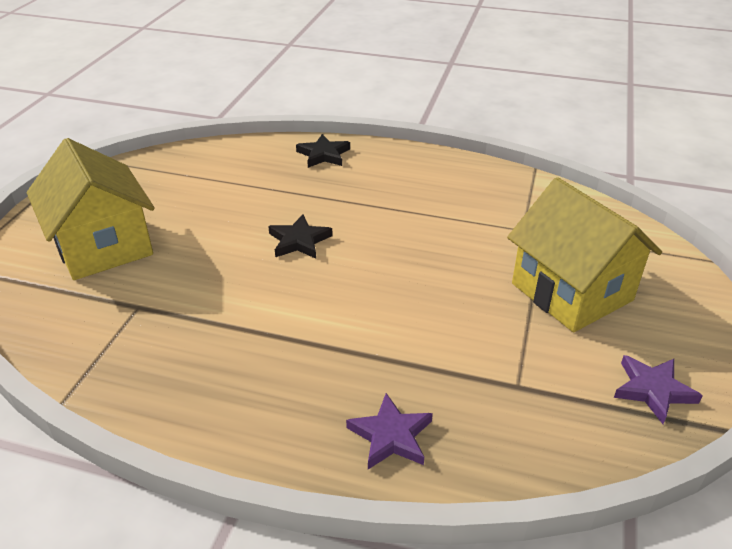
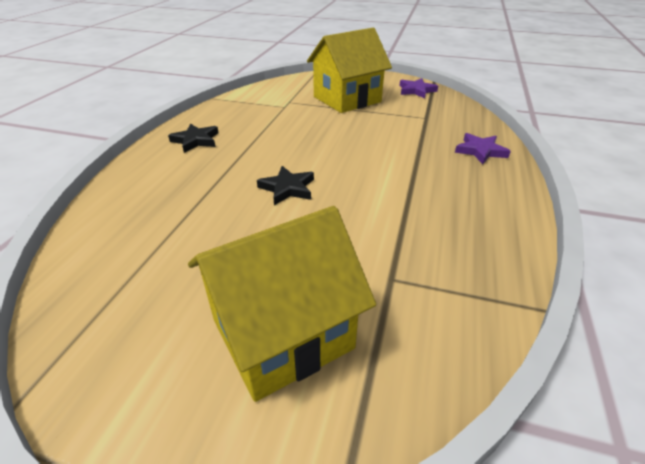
camera: 90 degrees left, 0 degrees up
black star [296,134,350,168] -> black star moved to [168,123,218,153]

